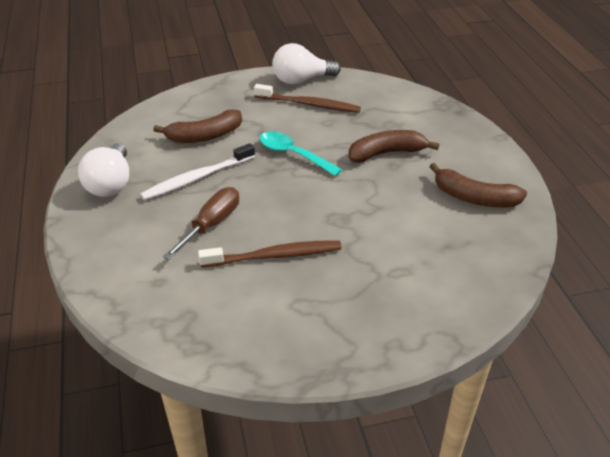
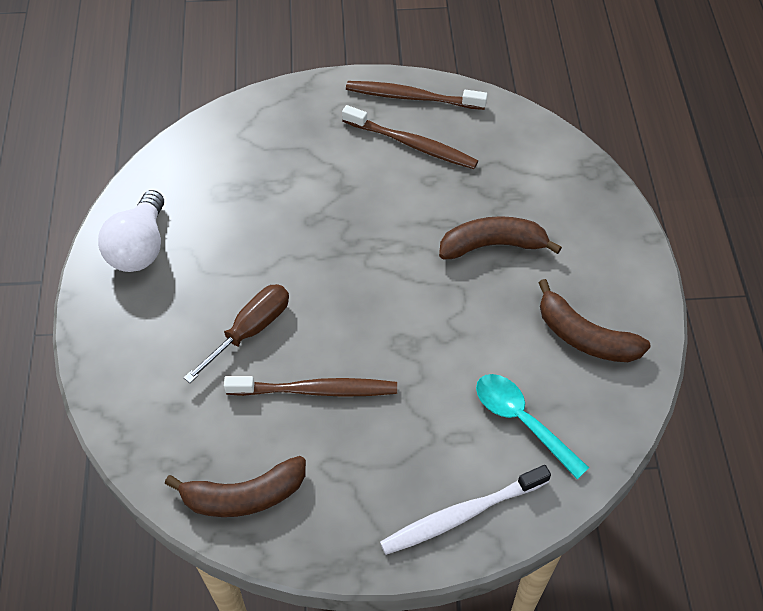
camera: 10 degrees right, 15 degrees up
white toothbrush [140,143,255,200] -> white toothbrush moved to [380,465,551,555]
brown banana [153,109,242,143] -> brown banana moved to [165,456,306,517]
turquoise spoon [260,132,342,176] -> turquoise spoon moved to [476,374,589,479]
white light bulb [272,43,341,84] -> brown toothbrush [346,81,488,110]

